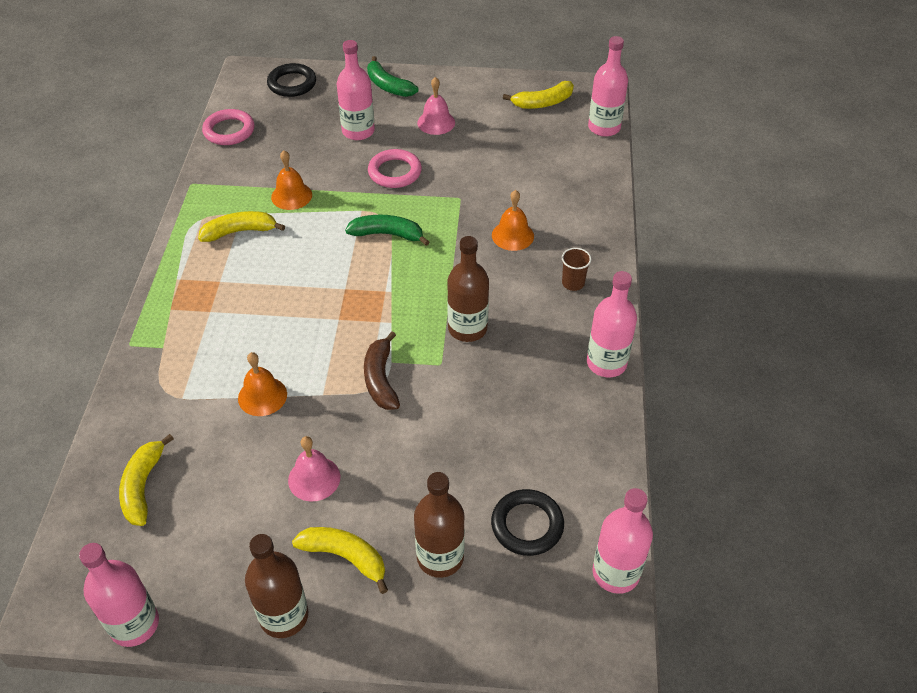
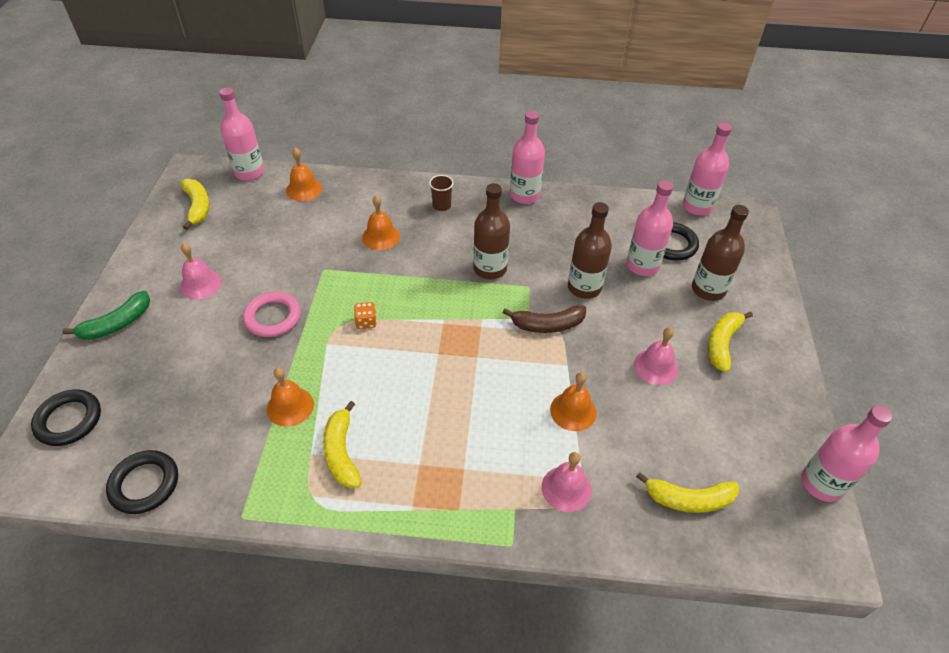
camera: 90 degrees left, 0 degrees up
pink ring [202,109,254,145] -> black ring [106,450,178,514]
brown bottle [245,534,308,638] -> brown bottle moved to [568,202,612,299]
pink bottle [337,40,375,140] -> pink bottle moved to [626,180,673,276]
green banana [345,215,429,246] -> orange dice [354,302,377,329]
none -> orange bell [286,148,322,201]
none -> pink bell [542,452,592,512]

